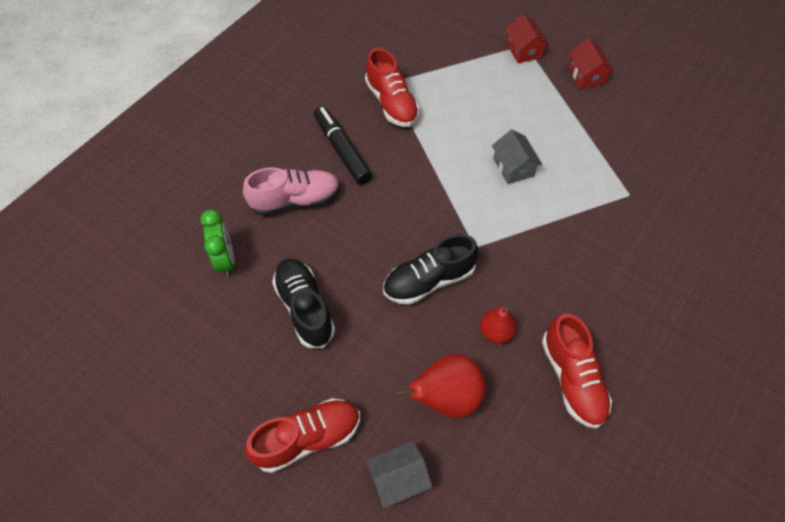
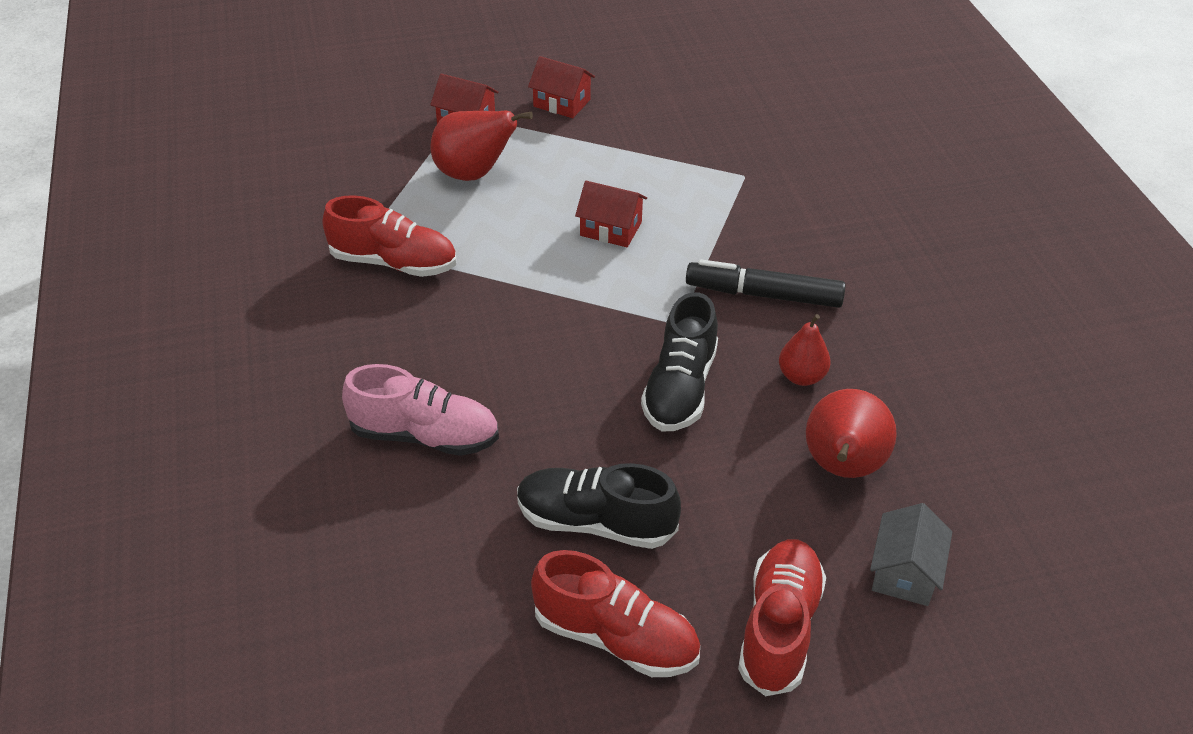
camera: 50 degrees left, 15 degrees down
green clock [200,210,235,277] -> none
pink shoe [243,167,340,215] -> pink shoe turned 75 degrees clockwise [342,364,499,456]
black marker [314,106,372,185] -> black marker moved to [686,259,846,308]
grey house [492,130,542,184] -> red house [575,181,647,247]
red shoe [542,313,612,428] -> red shoe moved to [531,550,700,677]
none -> red pear [430,111,533,181]

